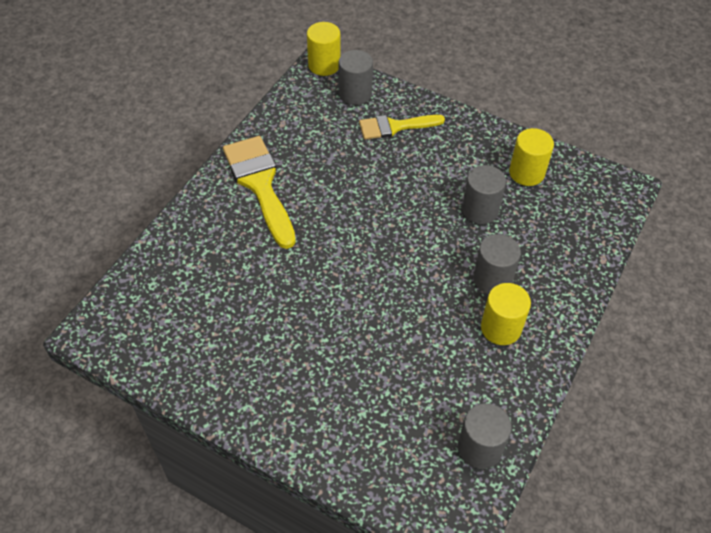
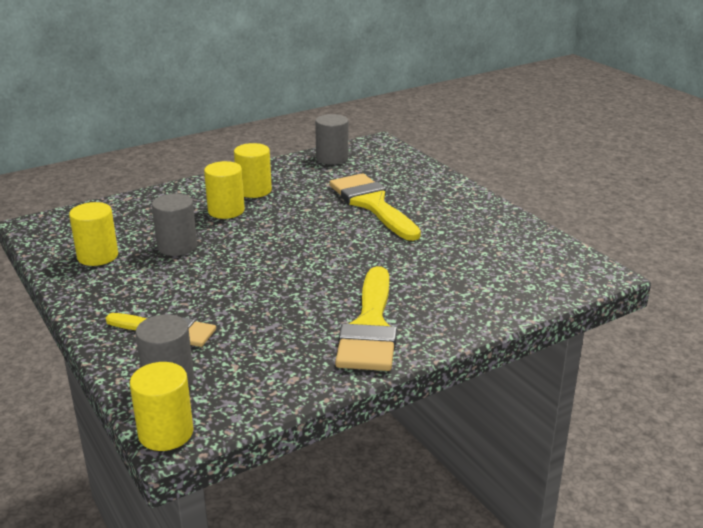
camera: 150 degrees left, 25 degrees down
grey cylinder [473,234,521,294] -> yellow cylinder [204,161,245,219]
none -> yellow brush [329,173,421,241]

